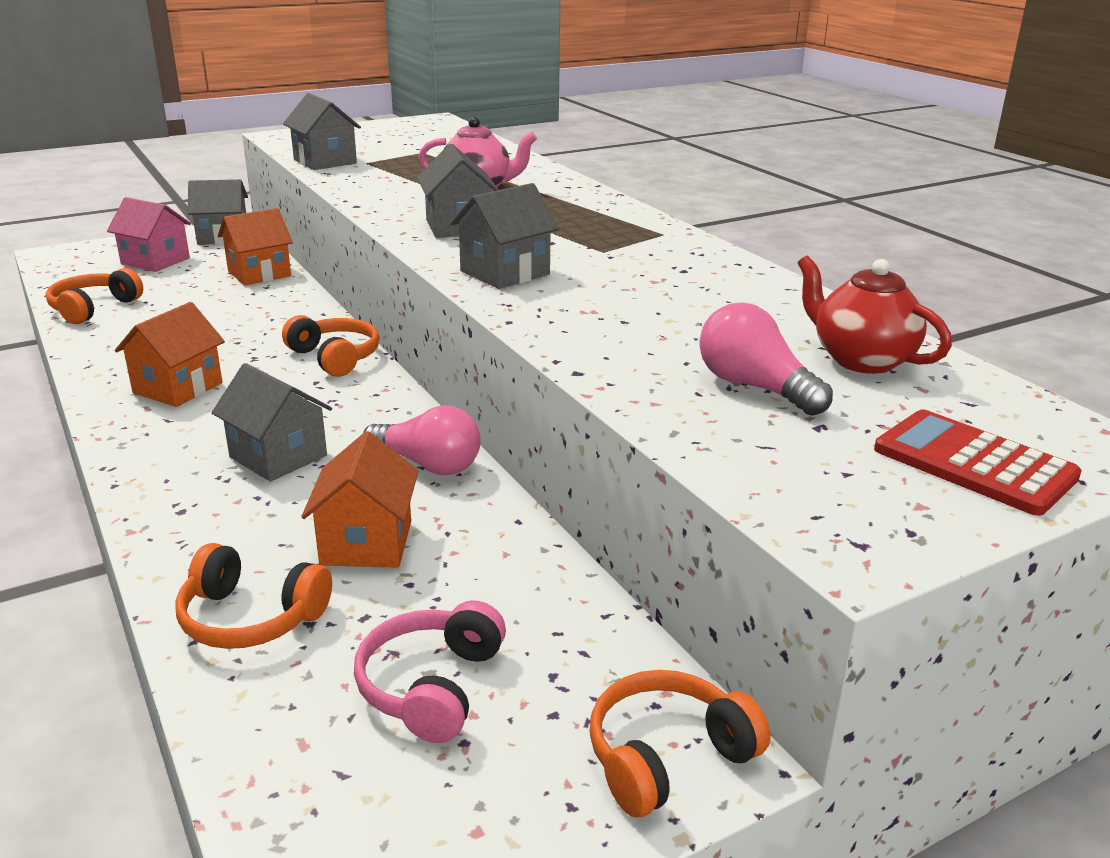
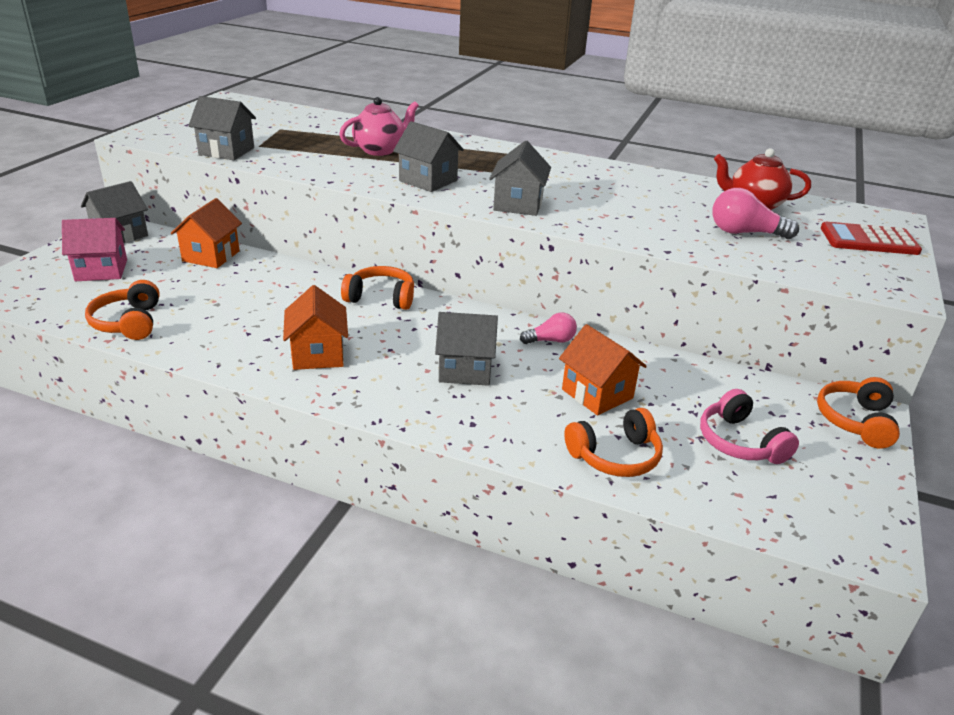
camera: 40 degrees left, 5 degrees up
pink light bulb [363,405,481,475] -> pink light bulb [520,312,577,344], size x0.66

